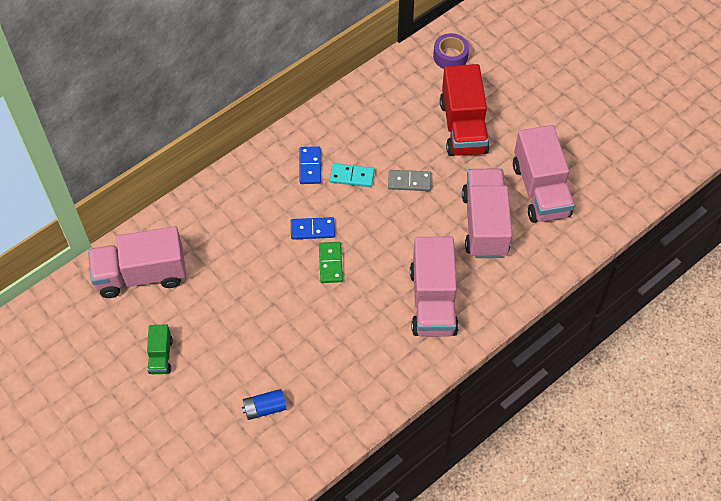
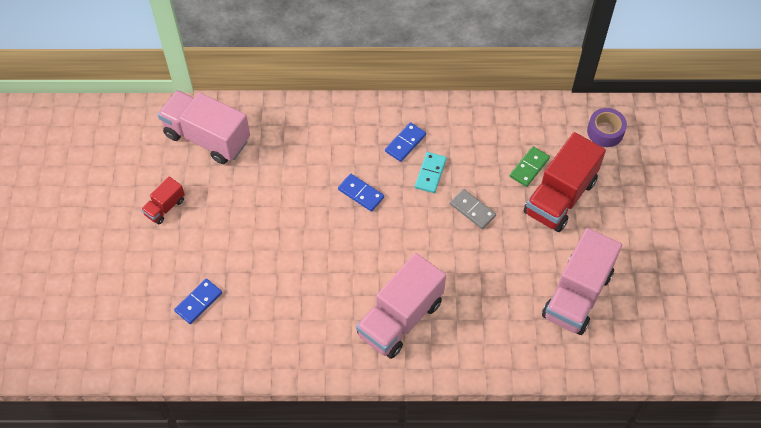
camera: 40 degrees right, 0 degrees up
green truck [147,325,173,374] -> red truck [141,177,185,224]
blue battery [242,389,286,420] -> blue domino [174,279,222,324]
green domino [319,242,343,283] -> green domino moved to [510,146,550,187]
turquoise domino [330,163,374,187] -> turquoise domino turned 60 degrees clockwise [415,152,447,193]
pink truck [462,169,512,258] -> none

